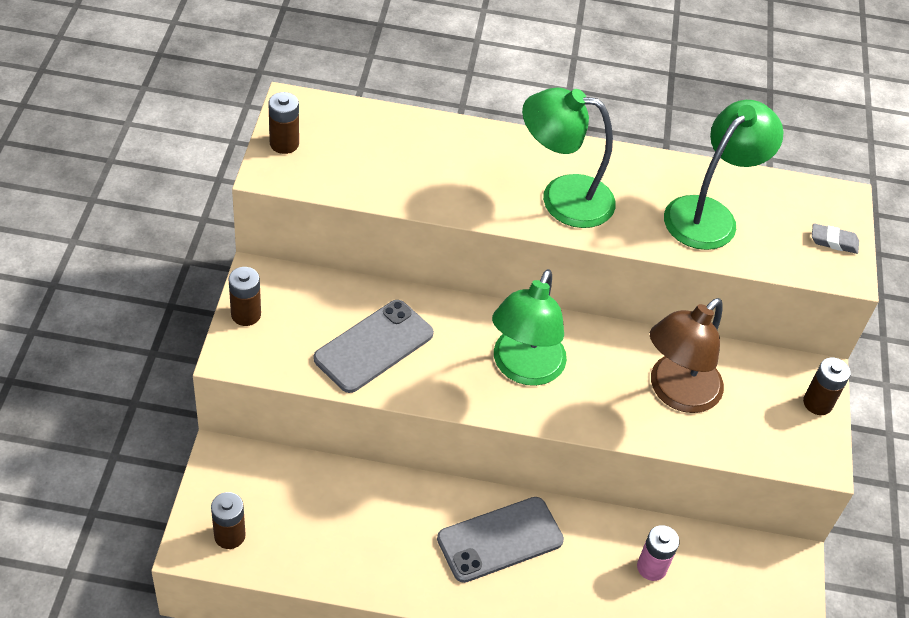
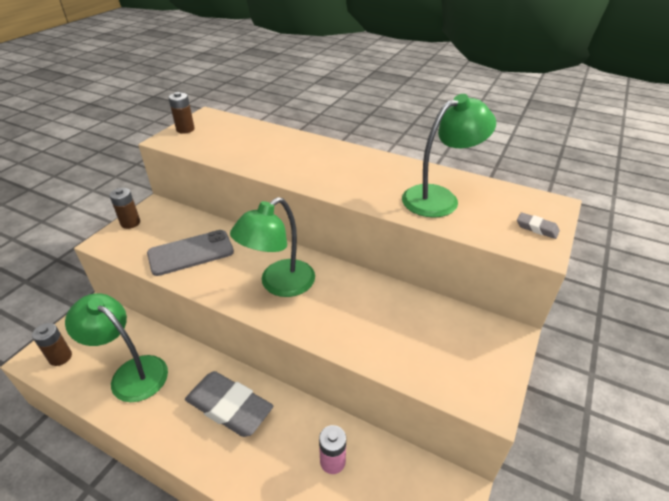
camera: 25 degrees right, 10 degrees down
grey phone [437,497,564,583] -> grey eraser [185,371,273,437]
green lamp [522,87,616,228] -> green lamp moved to [65,293,168,402]
brown lamp [650,298,724,413] -> none
brown battery [803,358,851,415] -> none

